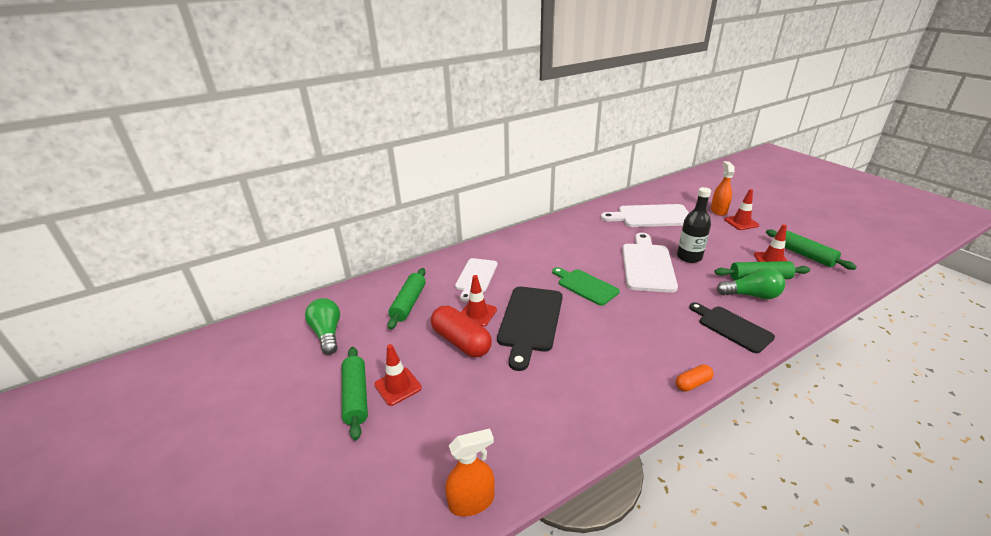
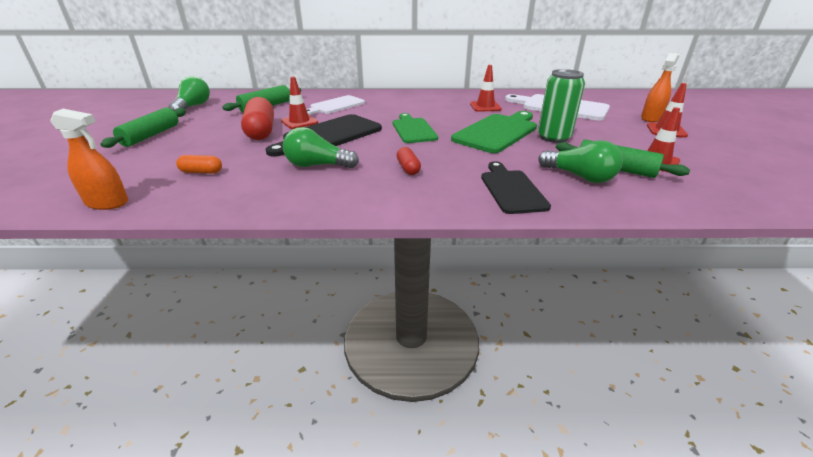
camera: 30 degrees right, 0 degrees up
red traffic cone [374,344,422,406] -> red traffic cone moved to [470,65,502,112]
white cutting board [622,233,678,293] -> green cutting board [451,111,537,153]
orange capsule [676,364,714,391] -> orange capsule moved to [176,155,222,174]
black bottle [677,187,711,263] -> green can [538,69,585,143]
green rolling pin [766,230,857,270] -> none
none -> green light bulb [283,127,359,168]
none -> red capsule [397,147,421,175]

